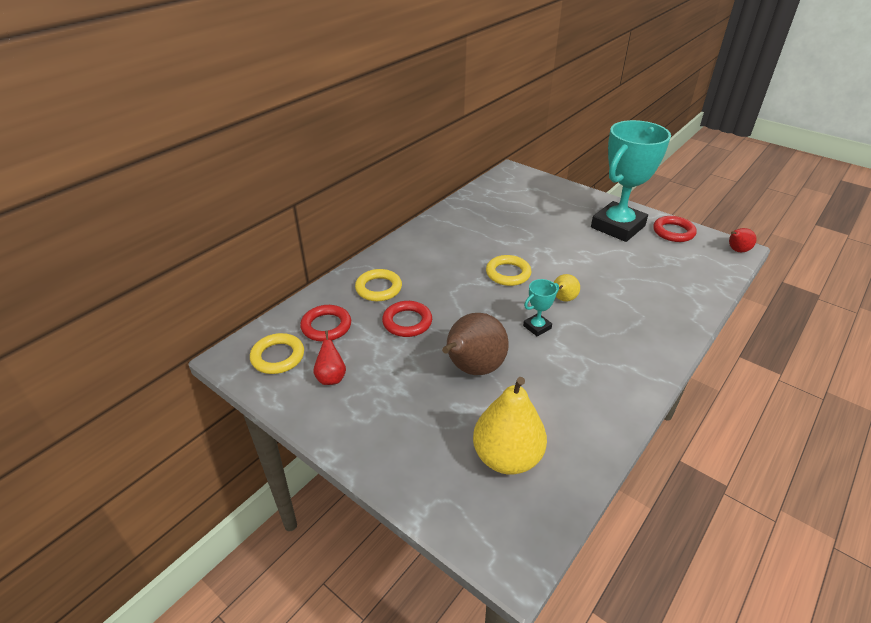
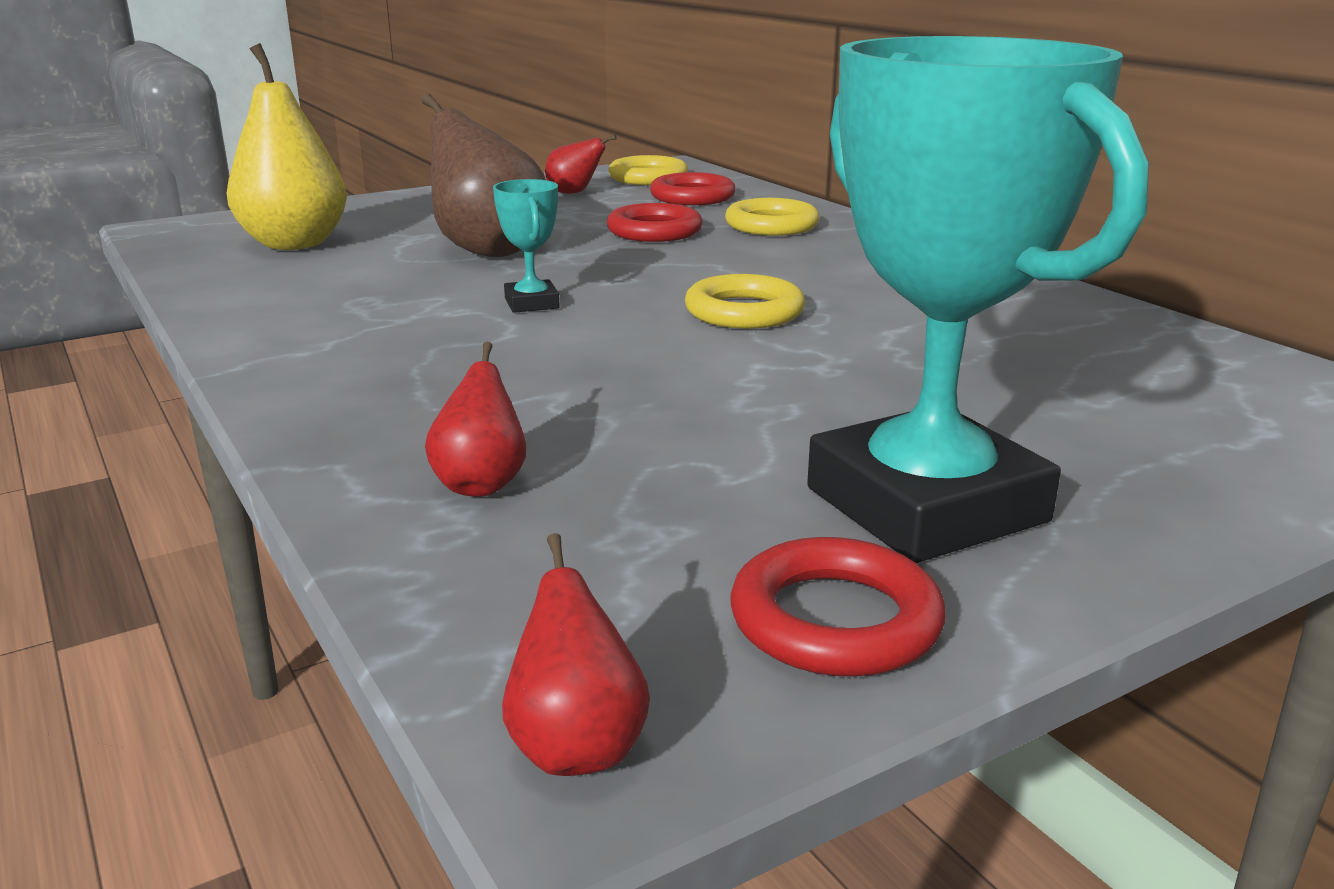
camera: 110 degrees right, 15 degrees down
yellow pear [553,274,580,302] -> none
none -> red pear [425,341,526,497]

